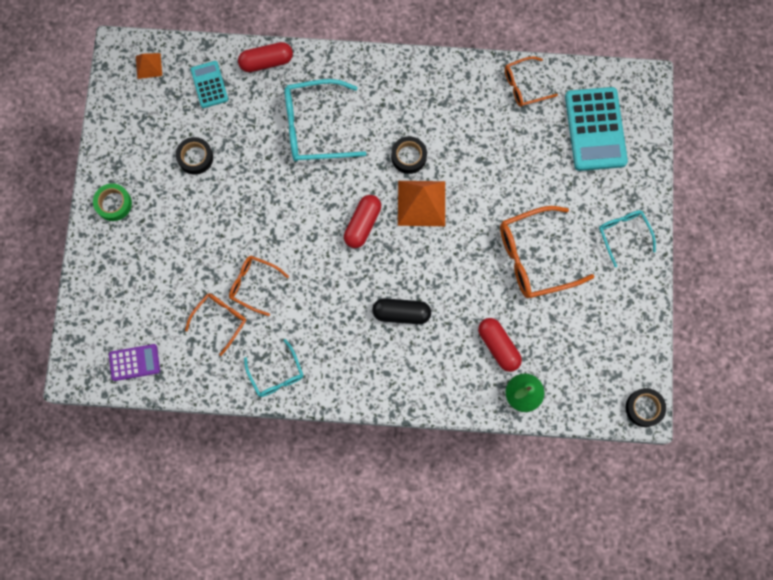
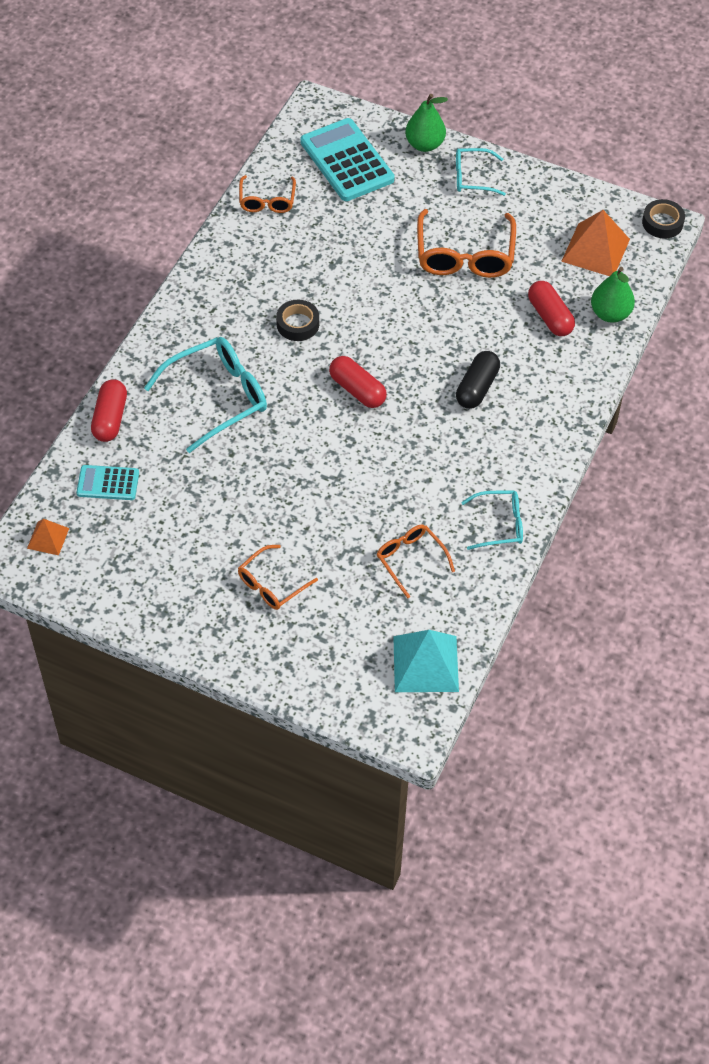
camera: 70 degrees left, 20 degrees down
green tape [93,183,132,221] -> none
purple calculator [109,344,160,381] -> turquoise pyramid [393,630,459,692]
black tape [176,137,213,175] -> none
orange glasses [229,256,289,316] -> orange glasses moved to [238,545,318,610]
turquoise glasses [284,79,366,162] -> turquoise glasses turned 135 degrees counterclockwise [144,337,267,453]
orange pyramid [398,181,445,226] -> orange pyramid moved to [561,210,630,276]
red capsule [478,318,522,372] -> red capsule turned 75 degrees clockwise [528,281,575,336]
turquoise calculator [565,87,628,171] -> turquoise calculator turned 135 degrees counterclockwise [300,118,395,201]
none -> green pear [405,94,448,152]

